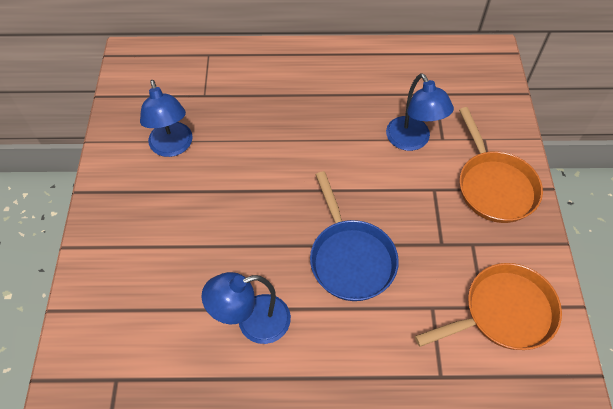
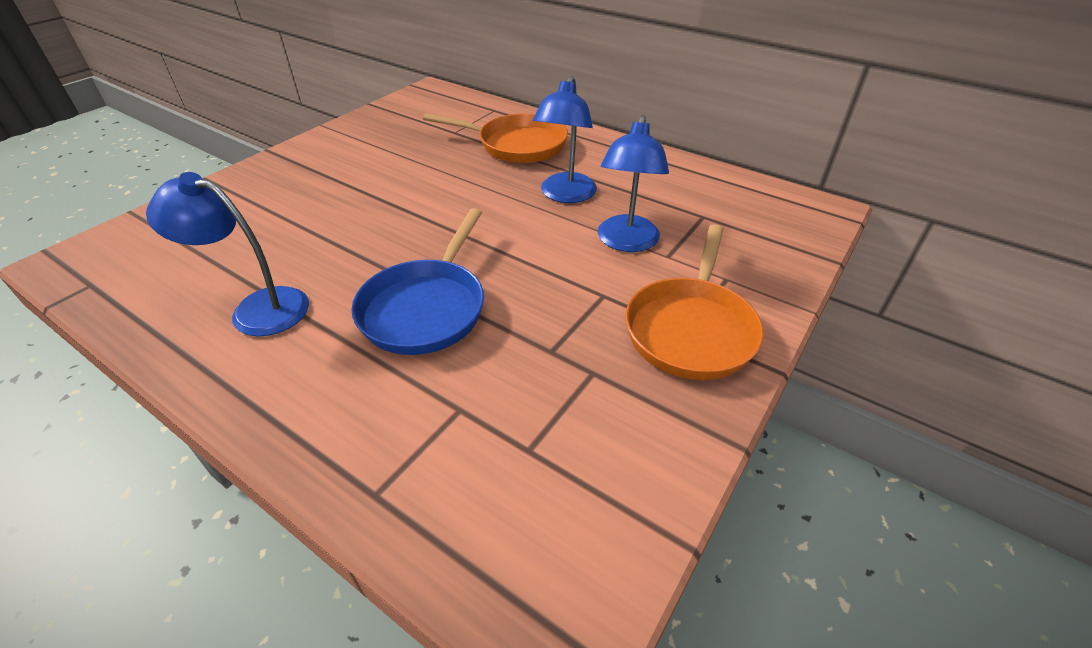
camera: 35 degrees right, 15 degrees down
blue lamp [140,80,193,157] -> blue lamp moved to [533,76,597,203]
orange pan [415,263,562,350] -> orange pan moved to [423,113,568,163]

